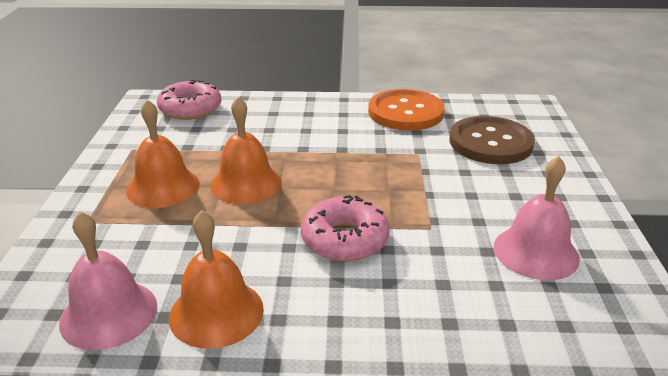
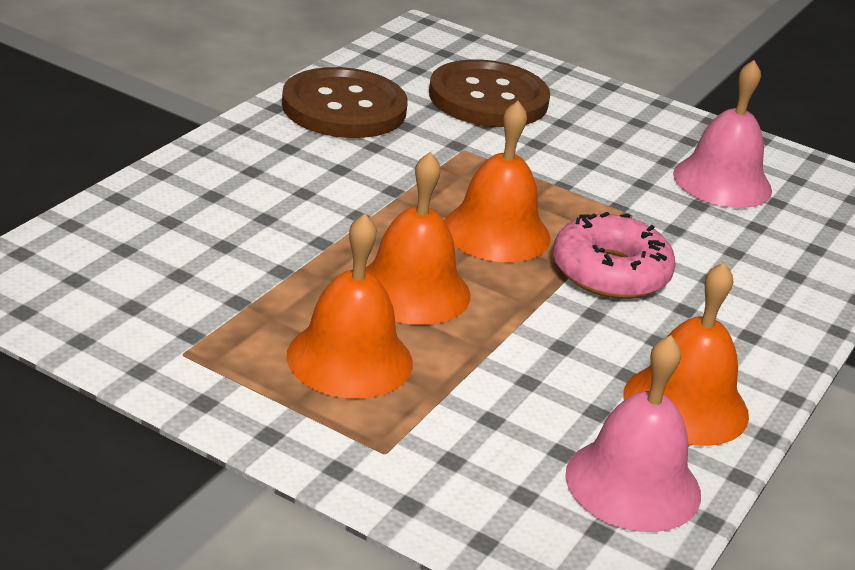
camera: 65 degrees left, 0 degrees up
pink donut [157,79,222,120] -> none
orange button [368,89,444,131] -> brown button [282,67,408,138]
none -> orange bell [444,101,550,262]

